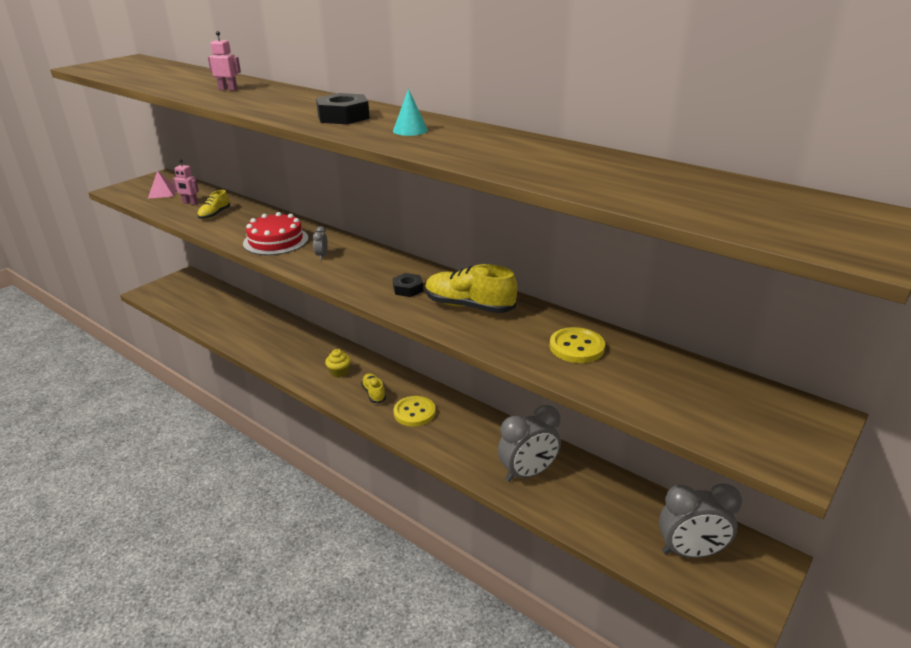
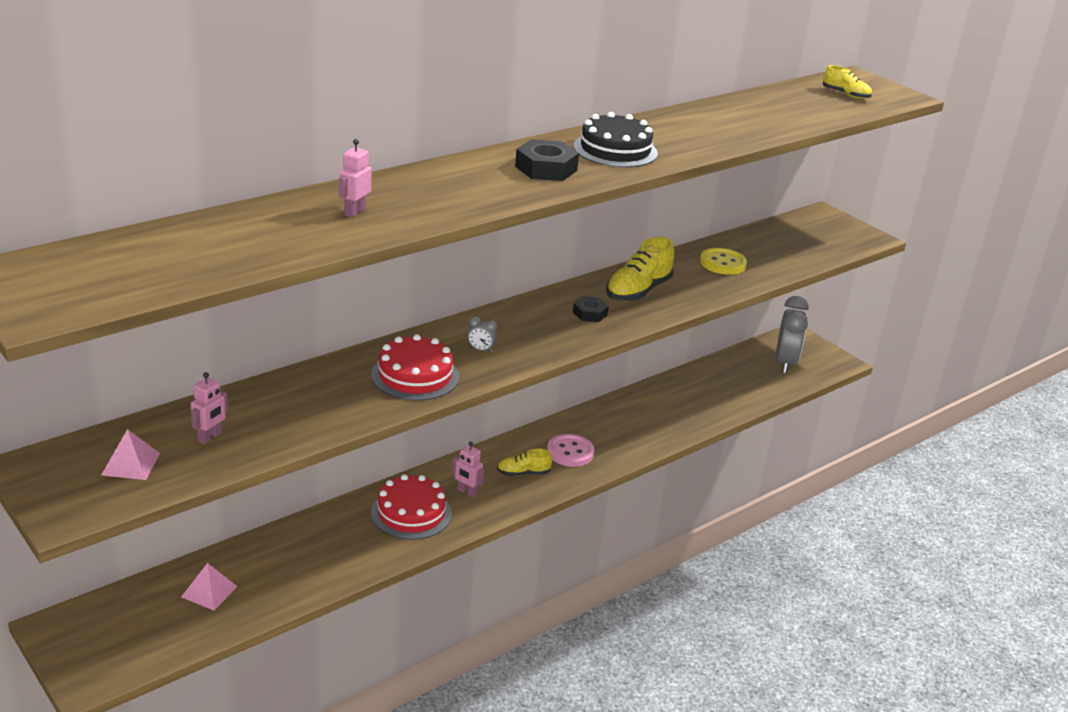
camera: 80 degrees left, 0 degrees up
yellow shoe [197,190,230,219] -> yellow shoe moved to [823,65,872,99]
yellow cupcake [325,349,351,378] -> pink robot [452,441,484,498]
turquoise cone [393,89,428,136] -> black cake [573,112,658,167]
yellow button [394,396,436,426] -> pink button [547,434,594,467]
grey clock [498,405,561,482] -> none
none -> pink pyramid [181,563,238,610]
none -> red cake [371,474,452,540]

